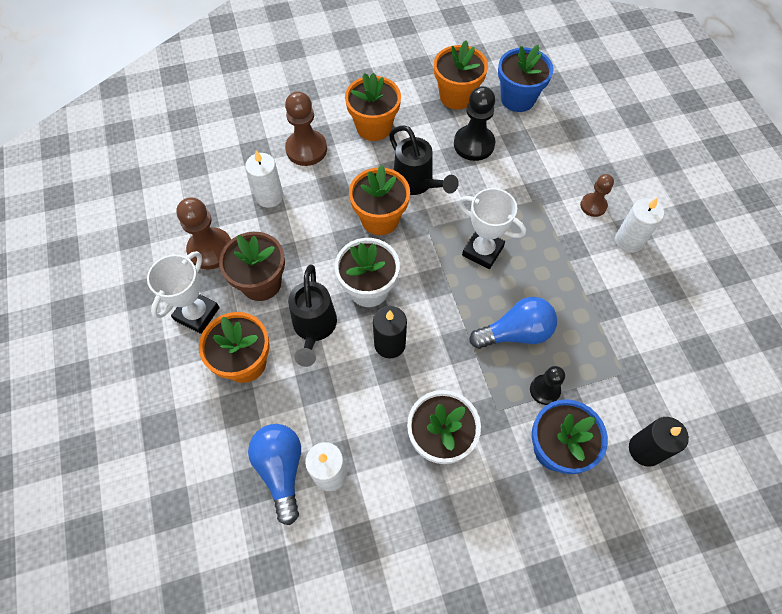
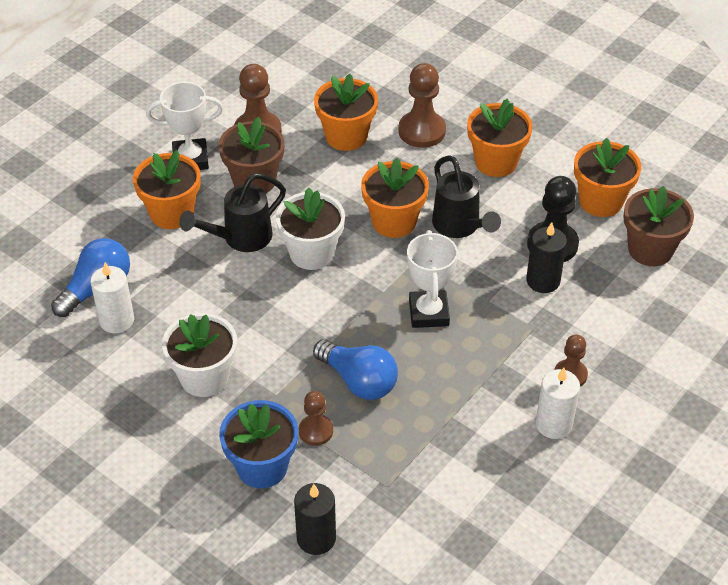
camera: 55 degrees right, 15 degrees down
white candle [245,151,283,208] -> orange flower pot [314,74,378,151]
black candle [373,306,407,359] -> black candle moved to [526,222,567,293]
black watering can [389,125,459,195] -> black watering can turned 45 degrees counterclockwise [432,155,501,238]
blue flower pot [498,45,553,112] -> brown flower pot [623,186,694,266]
black pawn [530,366,565,405] -> brown pawn [299,391,333,446]

